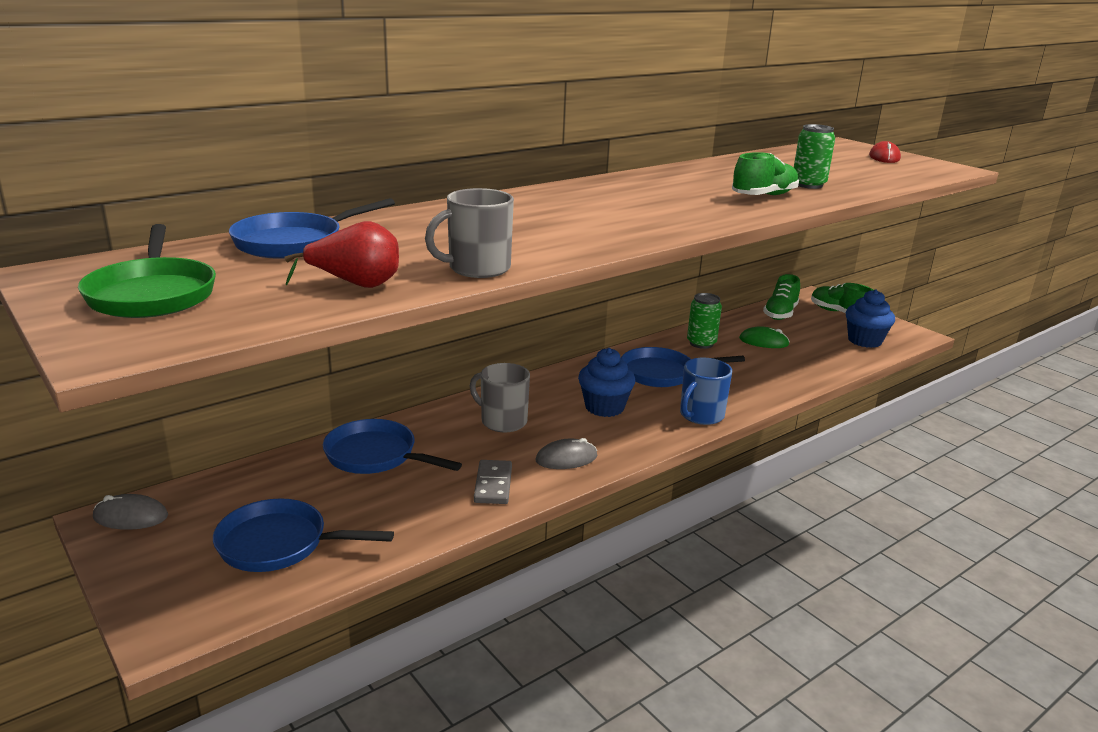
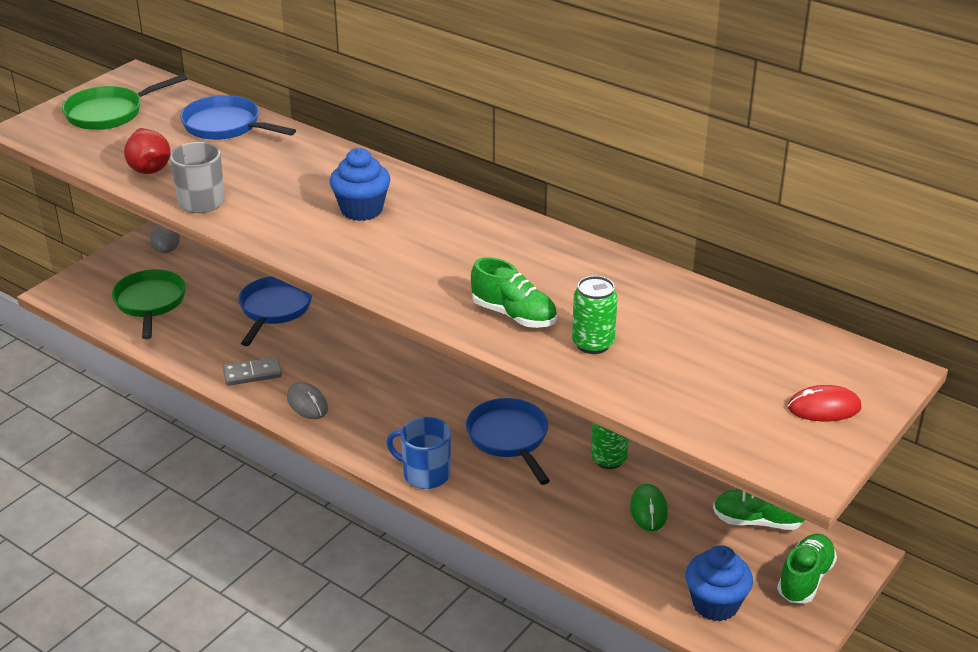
camera: 75 degrees right, 10 degrees up
blue pan [213,499,394,572] -> green pan [112,269,186,339]
grey mug [470,363,530,432] -> none
blue cupcake [578,348,635,417] -> blue cupcake moved to [330,148,391,221]

